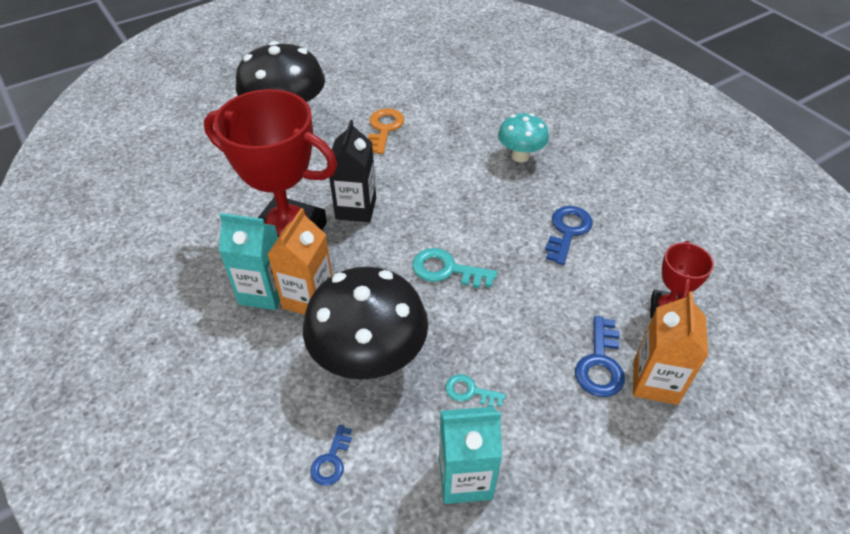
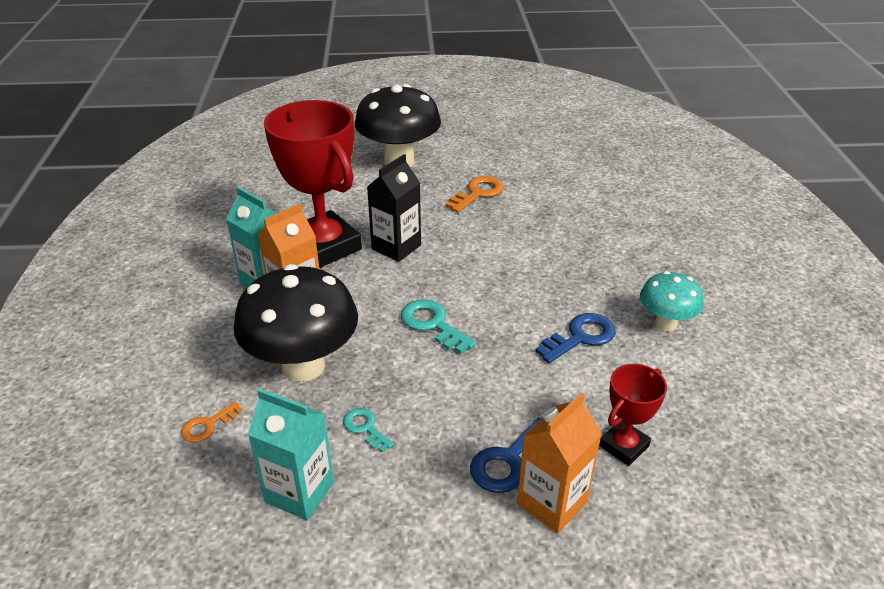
camera: 30 degrees right, 10 degrees down
blue key [310,425,352,486] -> orange key [181,401,242,443]
turquoise mushroom [498,113,549,162] -> turquoise mushroom moved to [640,271,704,331]

